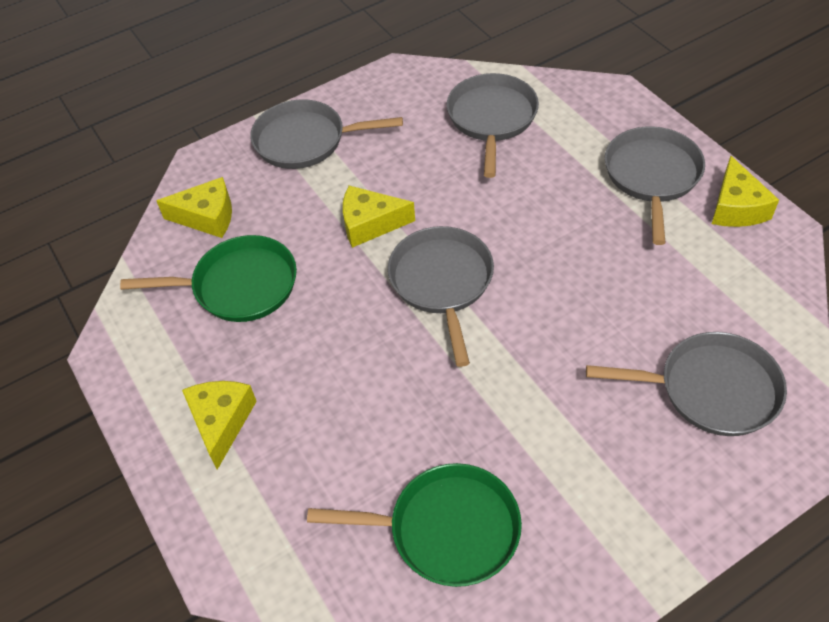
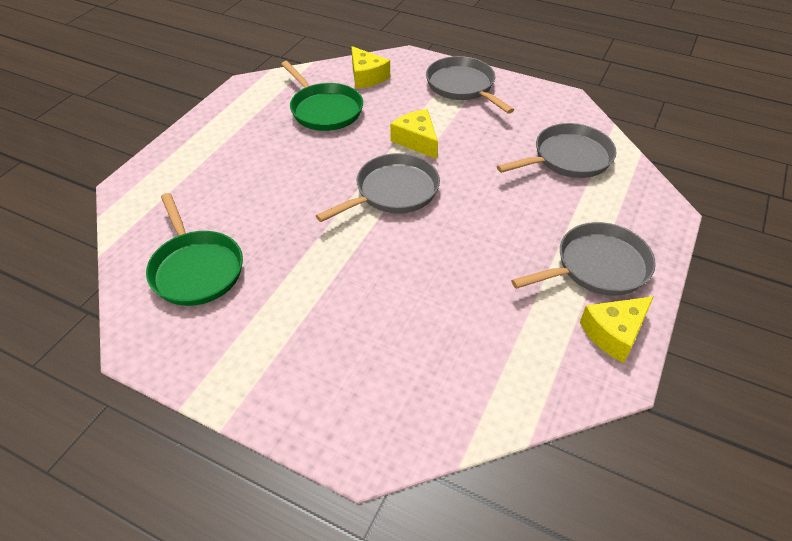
camera: 55 degrees right, 5 degrees down
yellow cheese [182,381,257,470] -> none
grey pan [586,332,787,436] -> none

